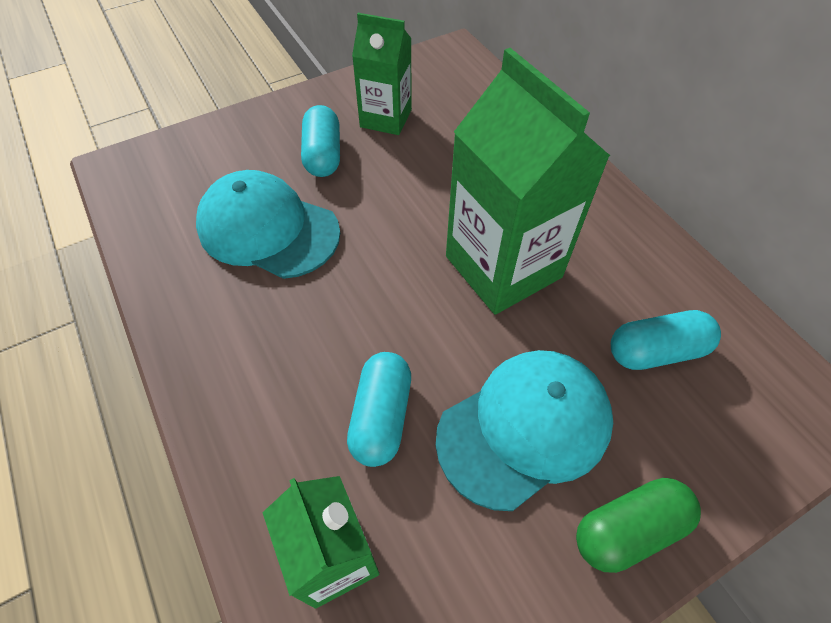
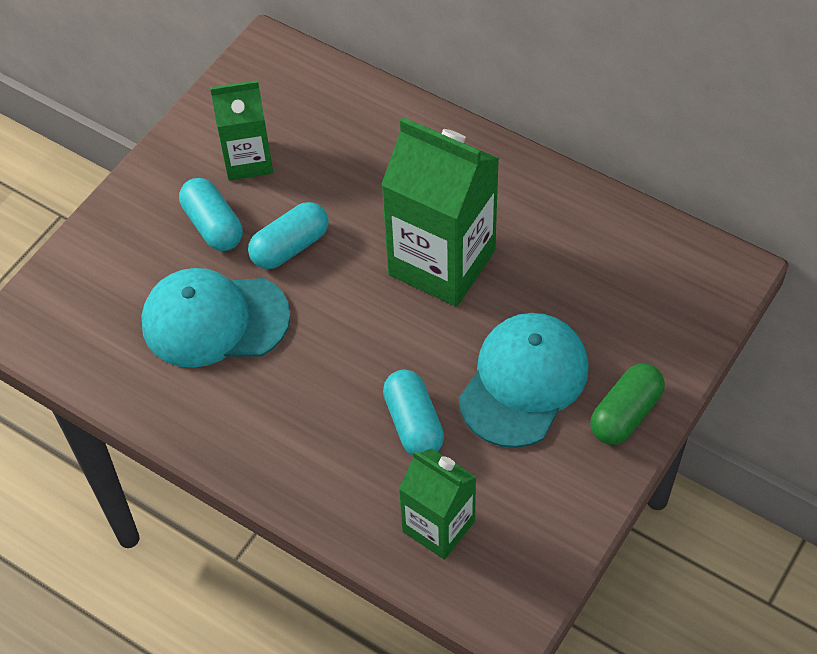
camera: 25 degrees left, 0 degrees up
turquoise capsule [611,310,721,370] -> turquoise capsule moved to [248,202,329,269]

